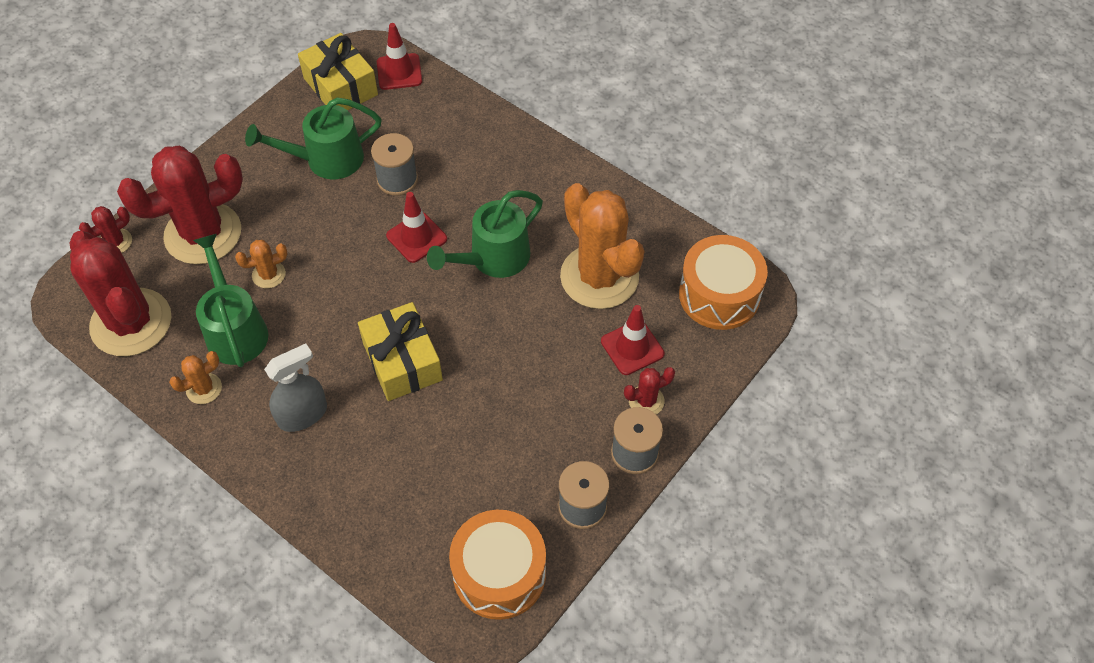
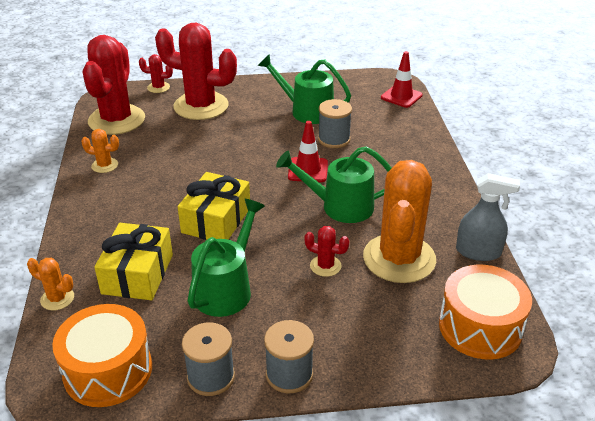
camera: 45 degrees right, 20 degrees down
green watering can [193,234,268,367] -> green watering can moved to [188,199,265,317]
orange cactus [235,240,288,288] -> orange cactus moved to [27,258,74,310]
grey spray bottle [264,343,327,432] -> grey spray bottle moved to [456,173,520,261]
yellow gift [298,33,378,110] -> yellow gift moved to [94,223,173,300]
red traffic cone [601,305,664,375] -> none
red cactus [624,367,675,414] -> red cactus moved to [304,226,349,277]

